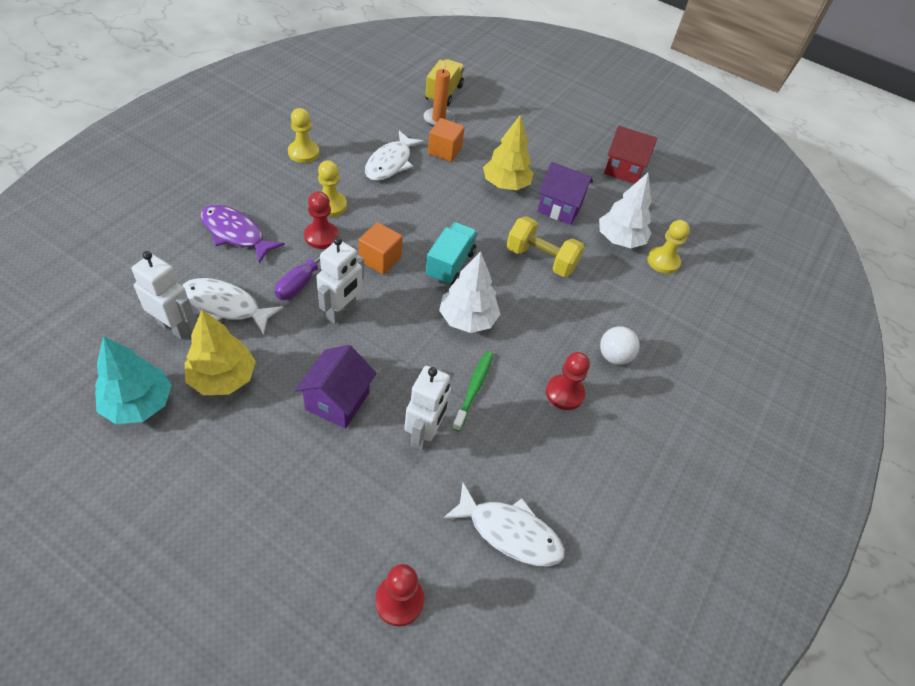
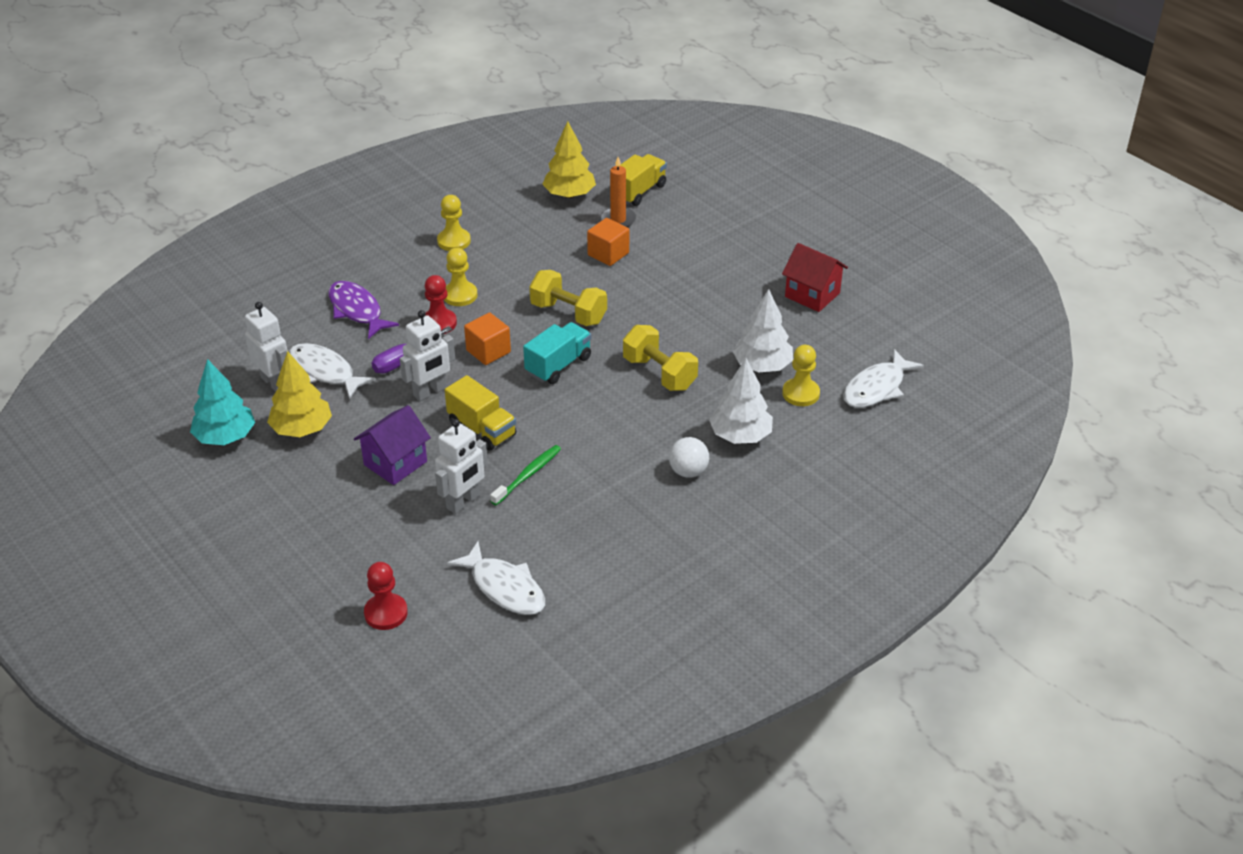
camera: 25 degrees right, 10 degrees down
white fish [365,131,424,181] -> white fish moved to [843,349,924,408]
white tree [439,251,500,333] -> white tree moved to [709,358,773,444]
yellow tree [483,115,534,190] -> yellow tree moved to [542,121,596,198]
purple house [537,162,593,225] -> none
red pawn [546,352,590,410] -> none
none -> yellow truck [445,375,516,451]
none -> yellow dumbbell [529,270,607,326]

